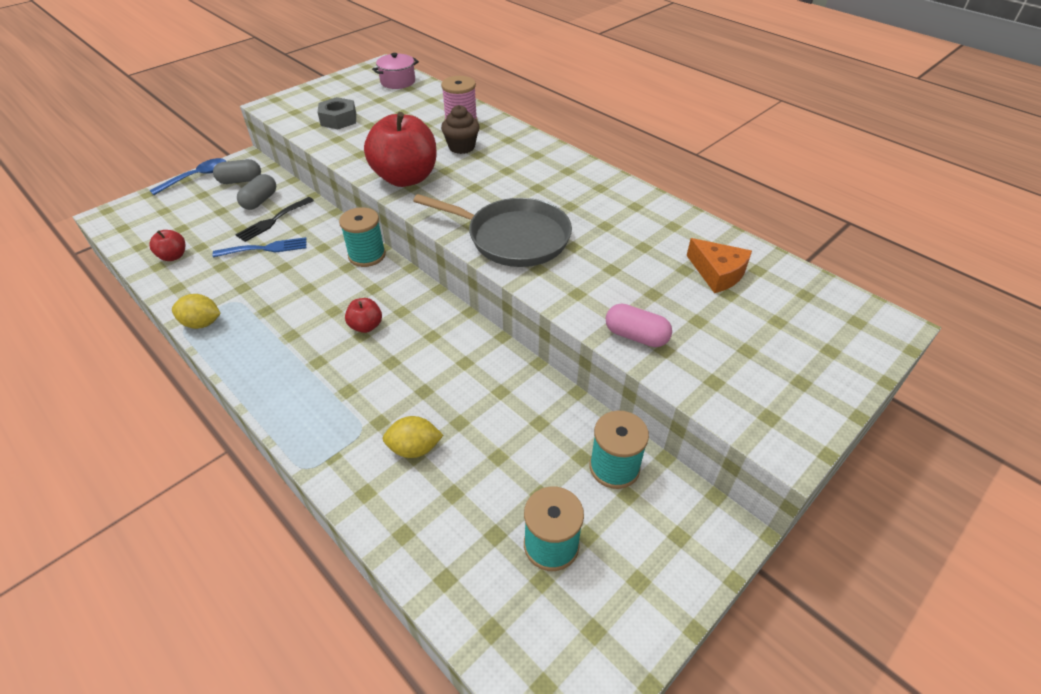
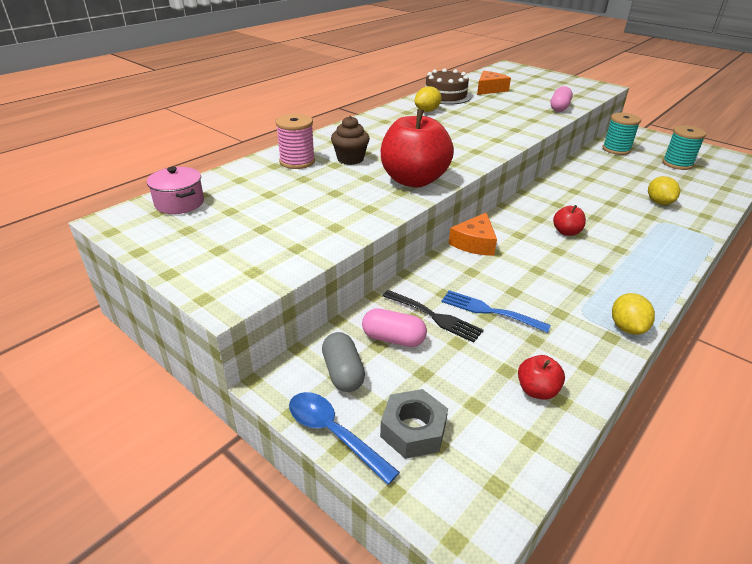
camera: 95 degrees left, 10 degrees down
blue fork [213,237,307,258] -> blue fork turned 45 degrees counterclockwise [441,290,551,333]
grey capsule [237,174,276,210] -> pink capsule [362,308,427,347]
grey nut [317,97,356,129] -> grey nut moved to [380,389,448,459]
turquoise spool [339,207,386,267] -> orange cheese [449,212,497,256]
grey pan [413,194,572,267] -> none
none -> yellow lemon [415,86,442,112]
none -> brown cake [425,68,471,105]

